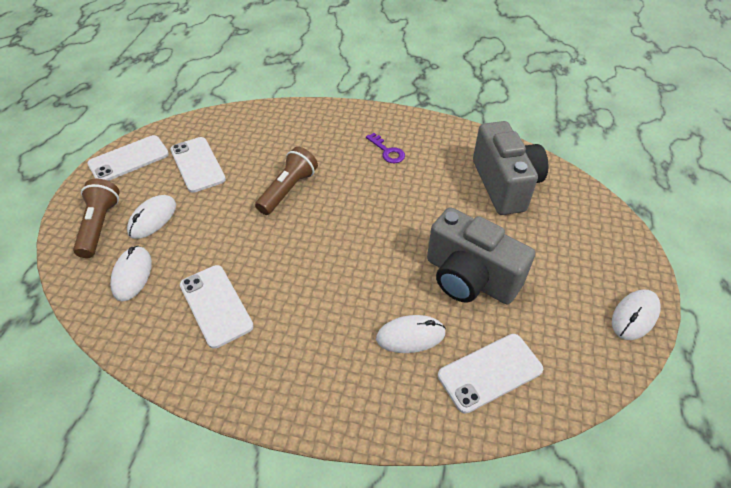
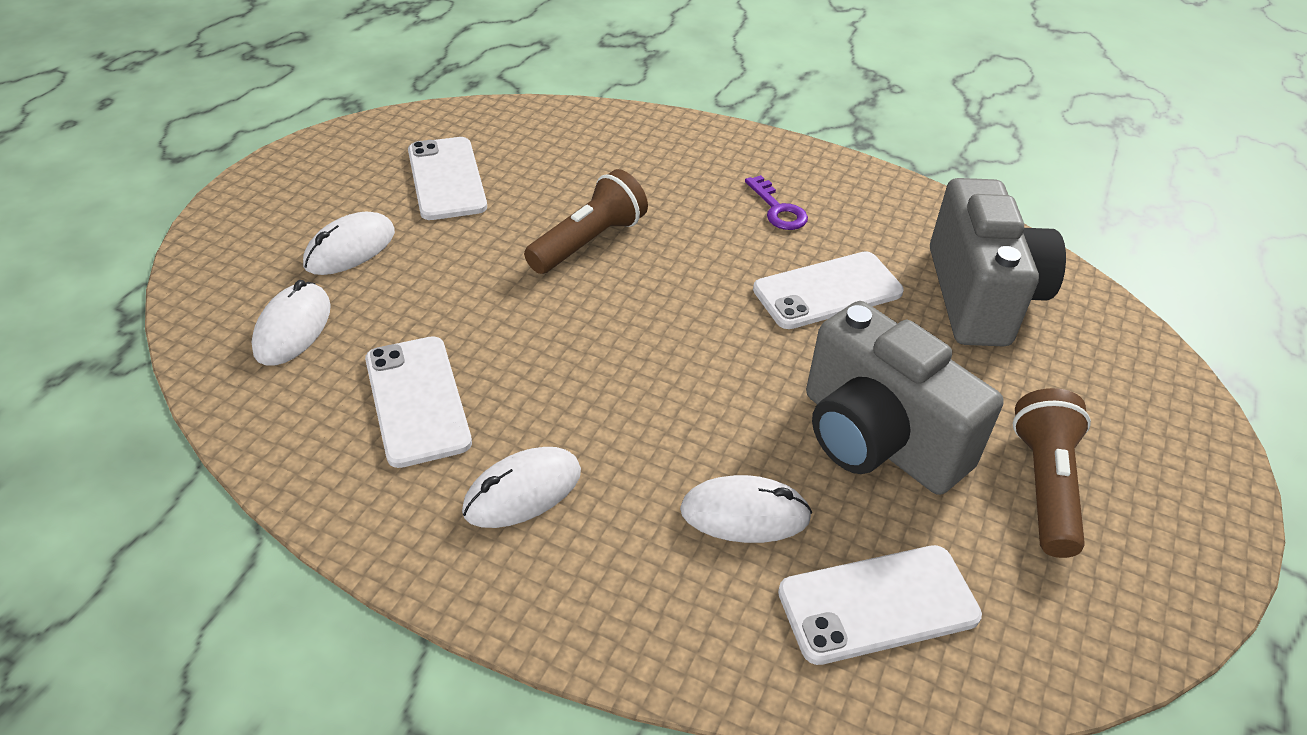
camera: 10 degrees right, 5 degrees down
brown flashlight [73,179,120,258] -> brown flashlight moved to [1013,388,1091,558]
white phone [87,135,169,181] -> white phone moved to [753,251,904,329]
white mouse [612,289,661,340] -> white mouse moved to [462,447,581,528]

